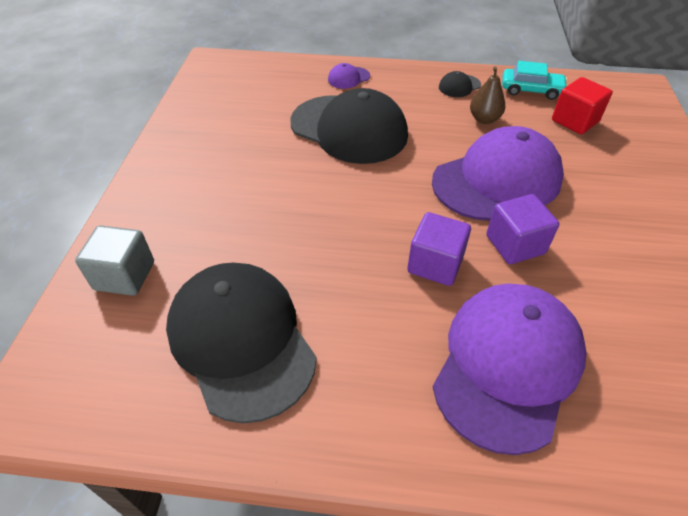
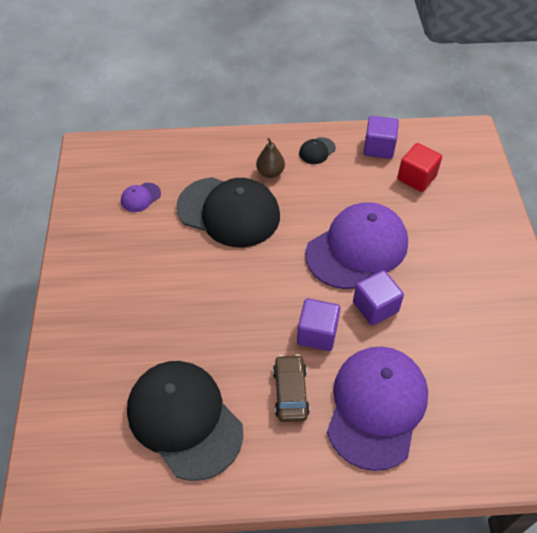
camera: 10 degrees left, 5 degrees up
grey cube [75,226,154,296] -> none
purple cap [328,63,370,89] -> purple cap moved to [121,183,161,212]
brown pear [470,66,505,124] -> brown pear moved to [256,138,285,178]
turquoise car [502,61,567,100] -> purple cube [364,116,399,159]
none -> brown car [273,354,310,422]

